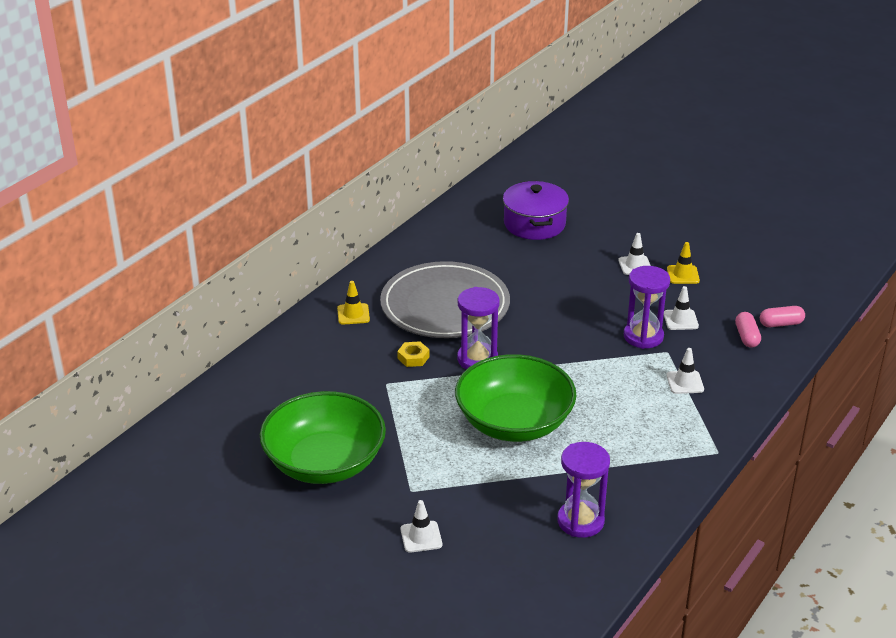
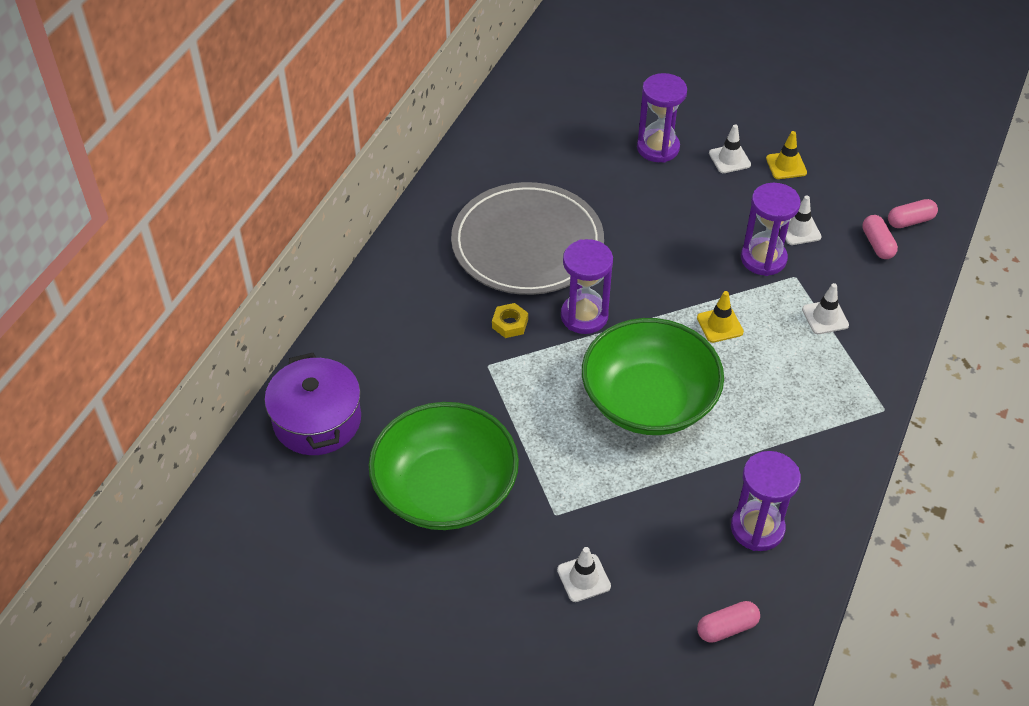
camera: 10 degrees left, 15 degrees up
yellow traffic cone [337,281,370,325] -> yellow traffic cone moved to [697,291,744,343]
purple pot [503,181,569,240] -> purple pot moved to [264,353,361,455]
none -> purple hourglass [637,73,687,163]
none -> pink capsule [697,601,760,643]

